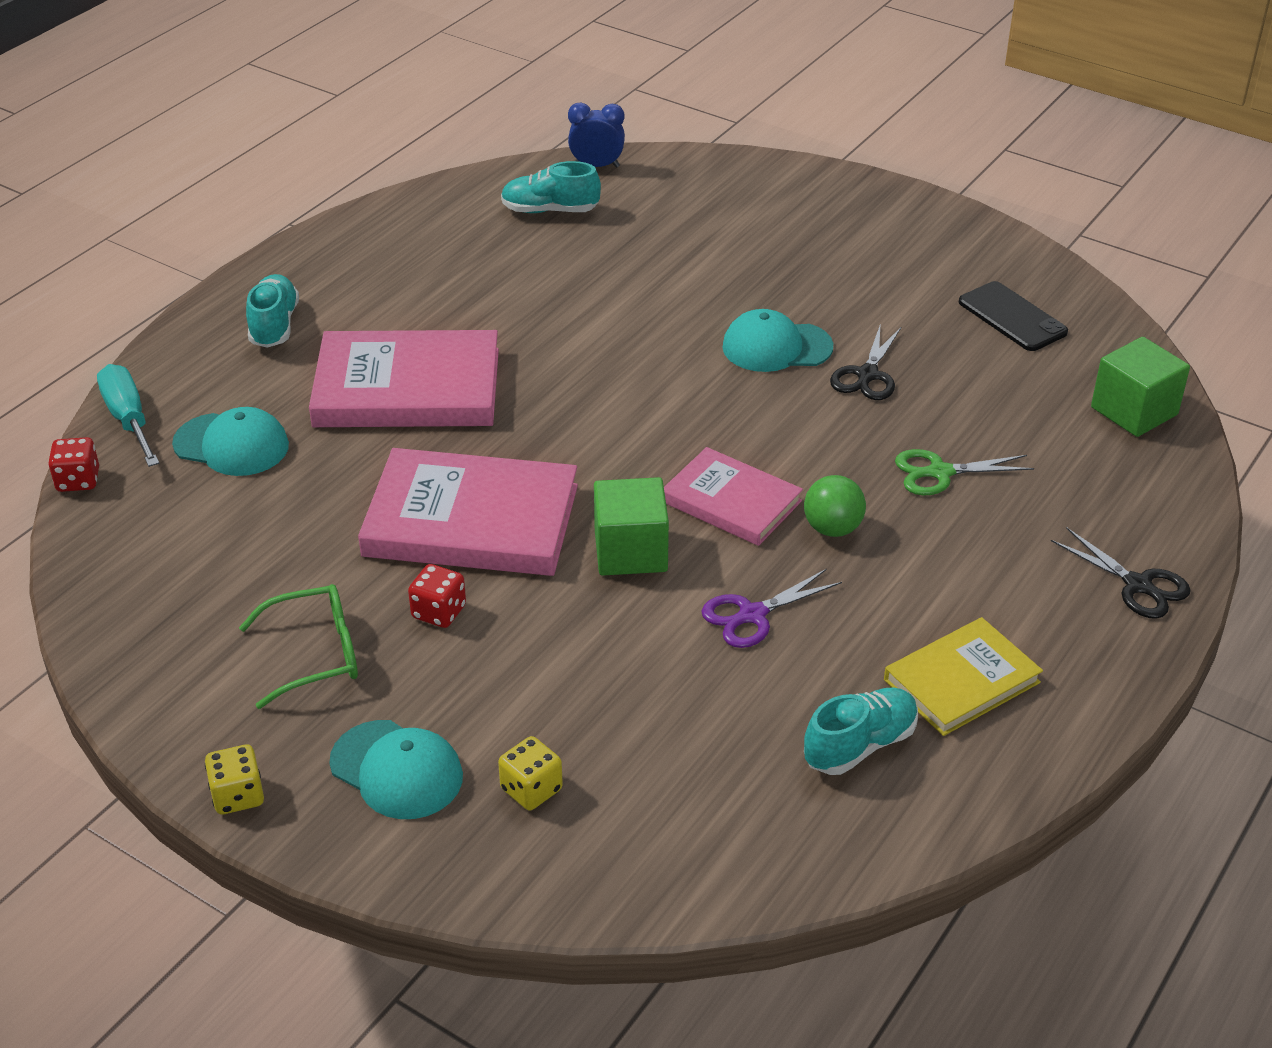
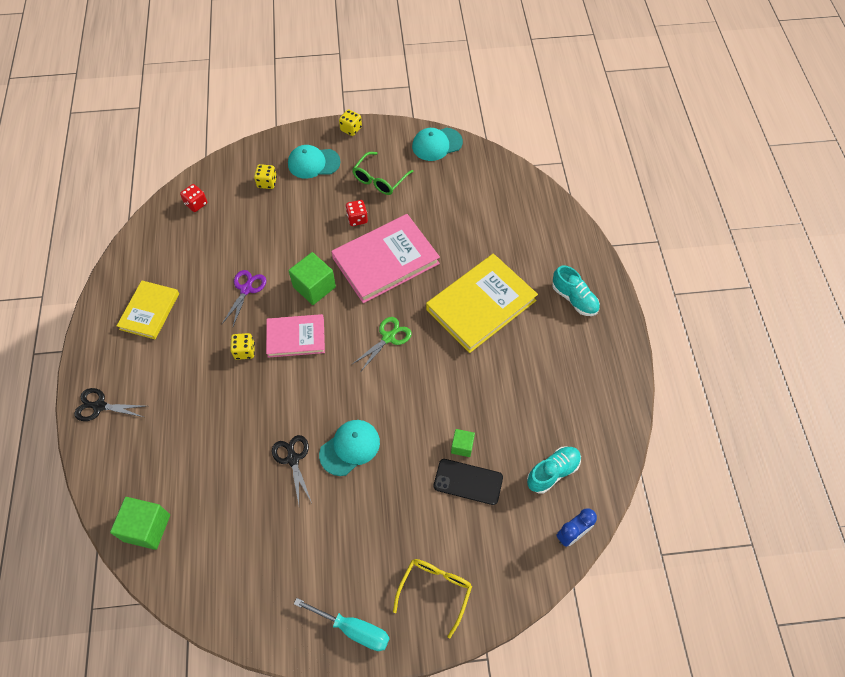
camera: 140 degrees right, 20 degrees up
red dice [48,437,99,492] -> red dice moved to [180,184,207,212]
turquoise screwdriver [97,364,159,467] -> turquoise screwdriver moved to [294,598,390,651]
turquoise cap [172,407,289,476] -> turquoise cap moved to [412,128,463,161]
pink book [309,330,499,427] -> yellow book [426,254,538,353]
green ball [804,475,866,537] -> yellow dice [230,333,255,360]
turquoise shoe [804,687,918,775] -> none
green scissors [895,449,1034,495] -> green scissors moved to [353,317,411,371]
black phone [959,281,1068,351] -> black phone moved to [434,459,503,505]
none -> yellow glasses [393,559,472,638]
none -> green cube [451,429,475,457]

